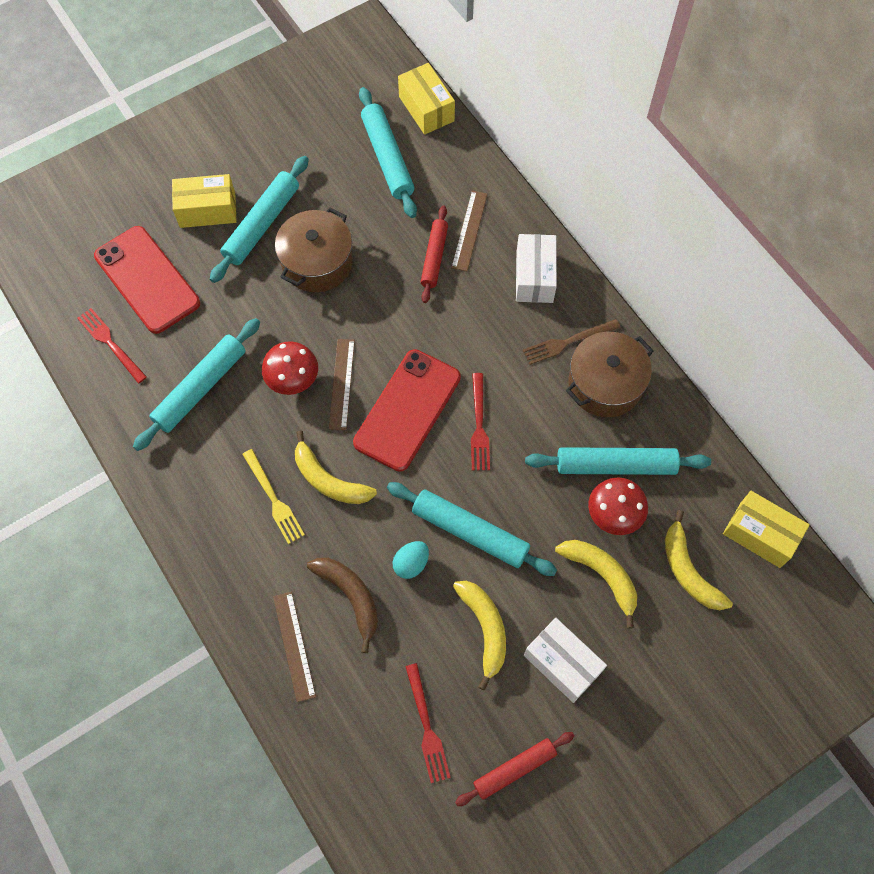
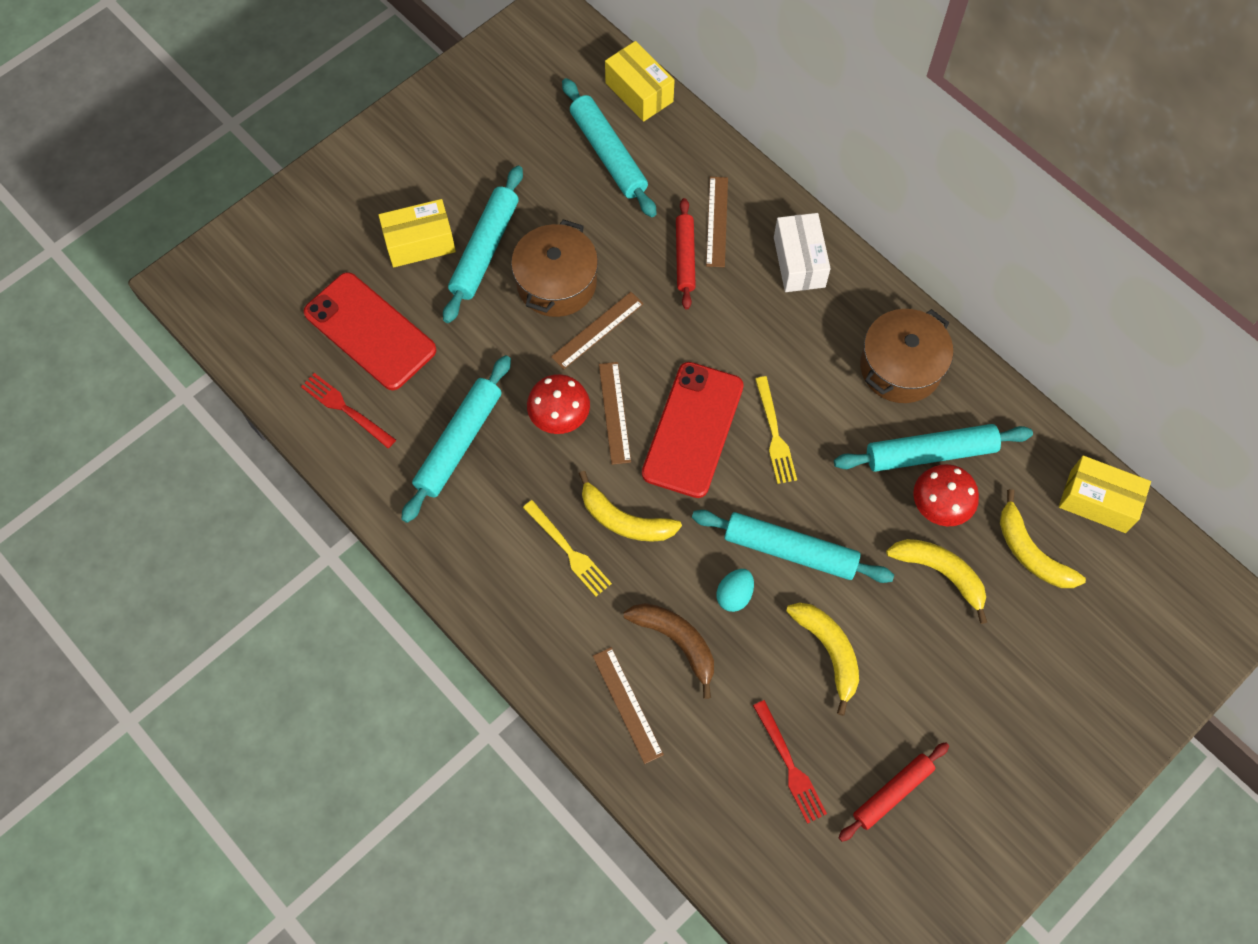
camera: 10 degrees left, 0 degrees up
red fork [471,373,490,470] -> yellow fork [755,376,797,484]
brown fork [523,319,621,365] -> none
white box [524,618,607,703] -> none
none -> brown ruler [551,292,644,369]

